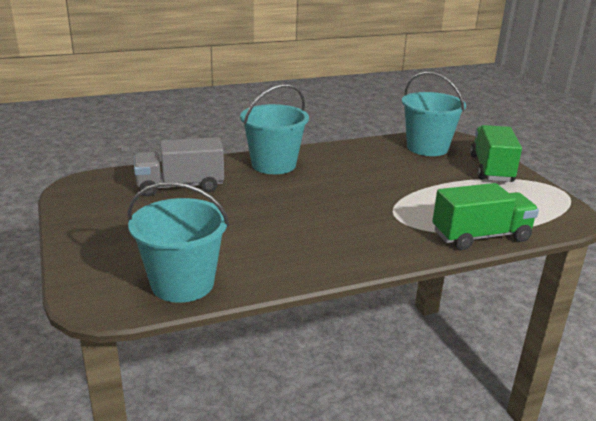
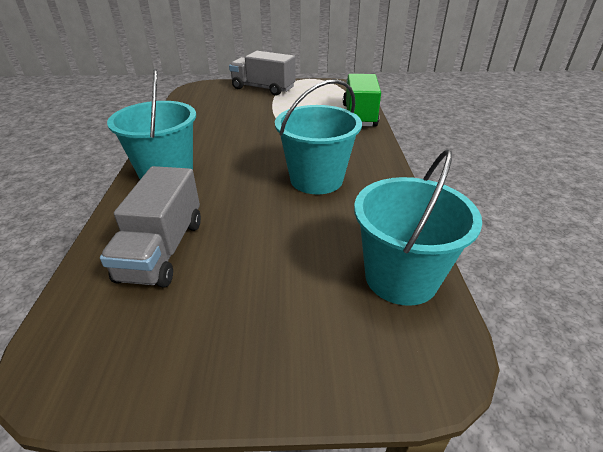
camera: 70 degrees left, 10 degrees up
turquoise bucket [402,71,466,156] -> turquoise bucket moved to [275,79,362,195]
green truck [470,125,522,182] -> grey truck [229,51,296,96]

